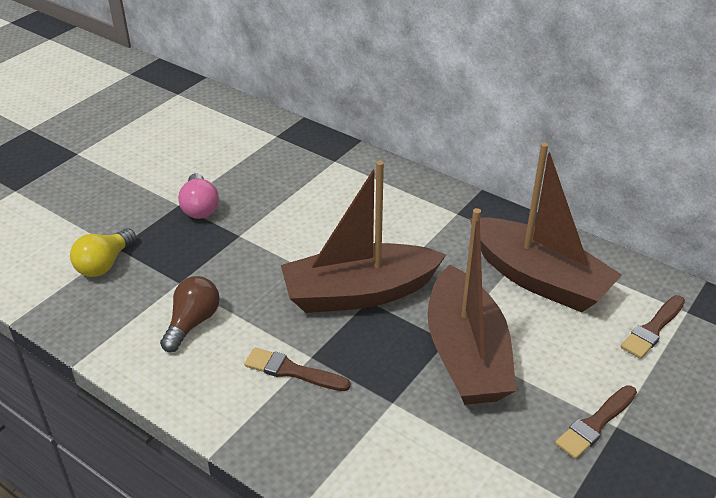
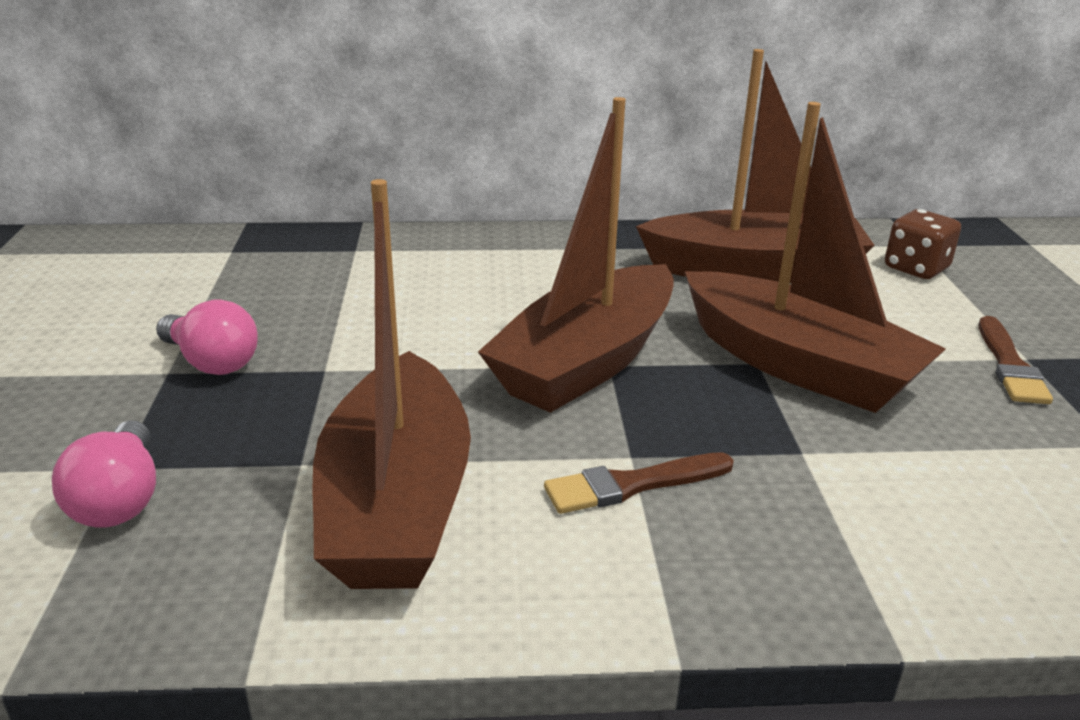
camera: 40 degrees left, 10 degrees down
yellow light bulb [70,228,136,277] -> pink light bulb [52,420,156,528]
brown light bulb [160,276,220,352] -> brown boat [312,179,471,589]
brown brush [620,295,685,359] -> brown dice [885,209,961,279]

